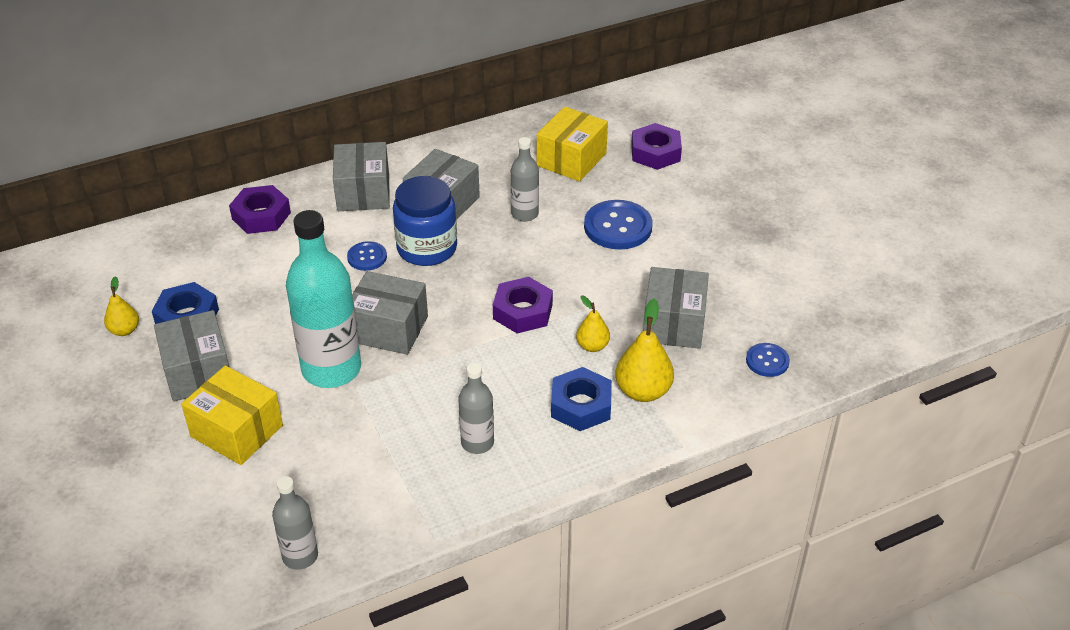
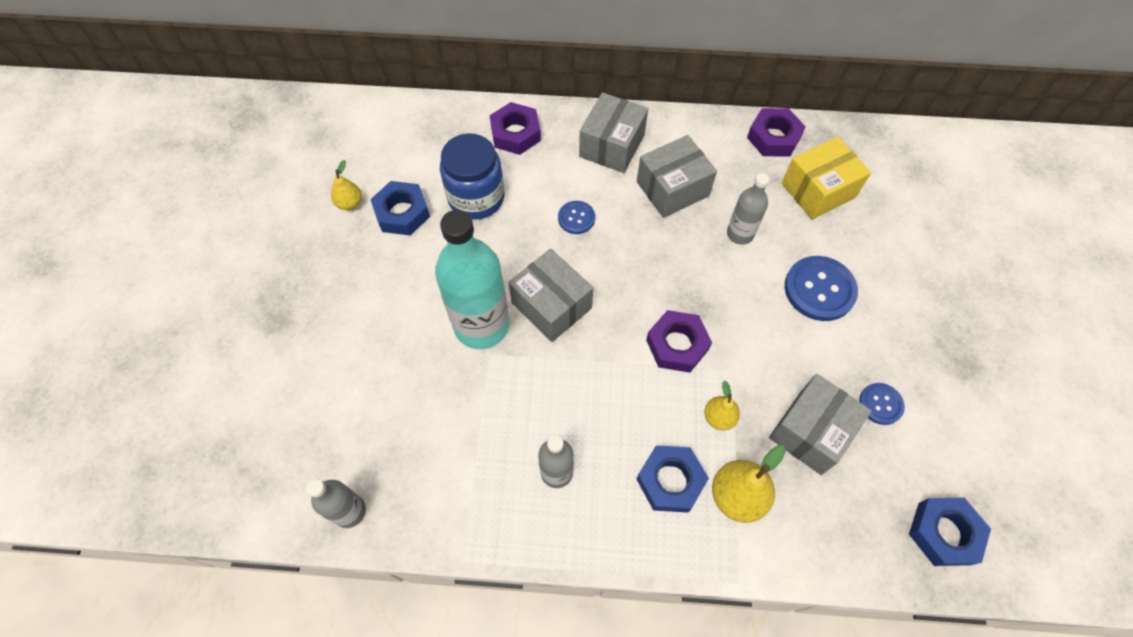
camera: 30 degrees right, 20 degrees up
grey box [154,310,229,401] -> none
yellow box [181,365,283,465] -> none
blue jar [393,176,457,266] -> blue jar moved to [440,133,504,220]
purple nut [631,123,682,170] -> purple nut moved to [747,108,806,157]
blue button [746,343,790,377] -> blue button moved to [859,383,905,425]
none -> blue nut [909,498,991,566]

